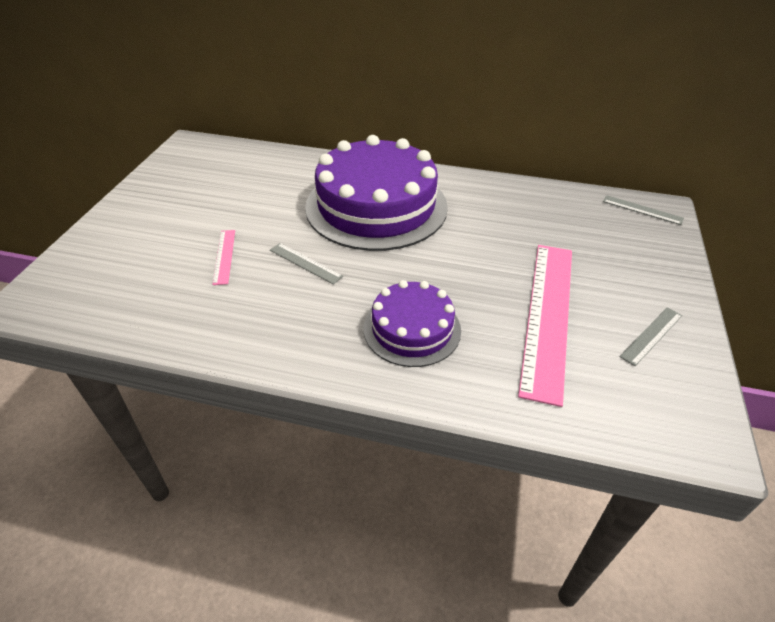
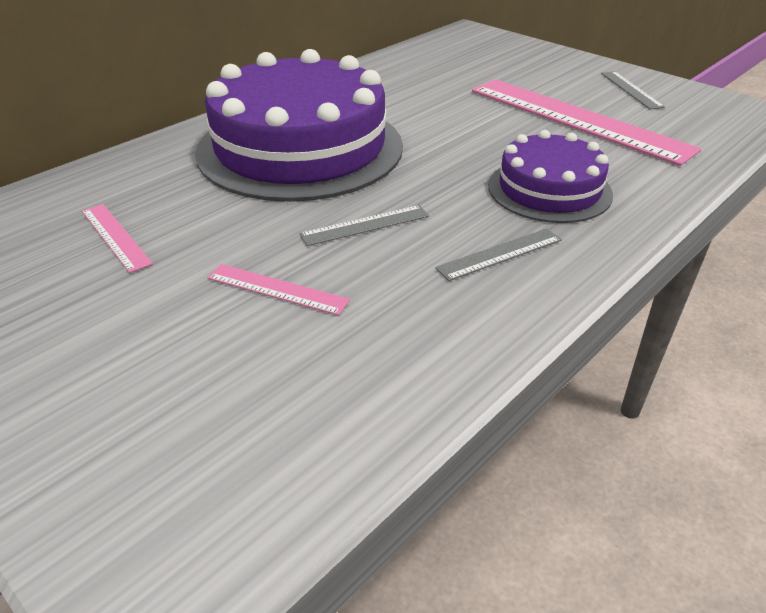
camera: 60 degrees left, 5 degrees down
grey ruler [603,195,684,225] -> grey ruler moved to [435,228,562,281]
none -> pink ruler [82,204,153,273]

